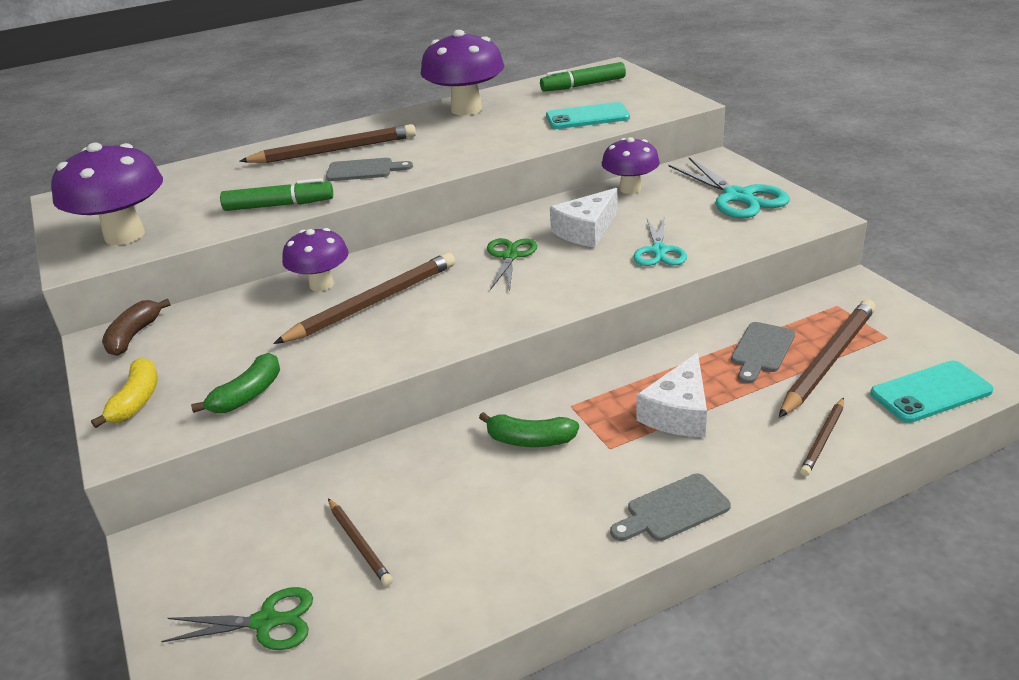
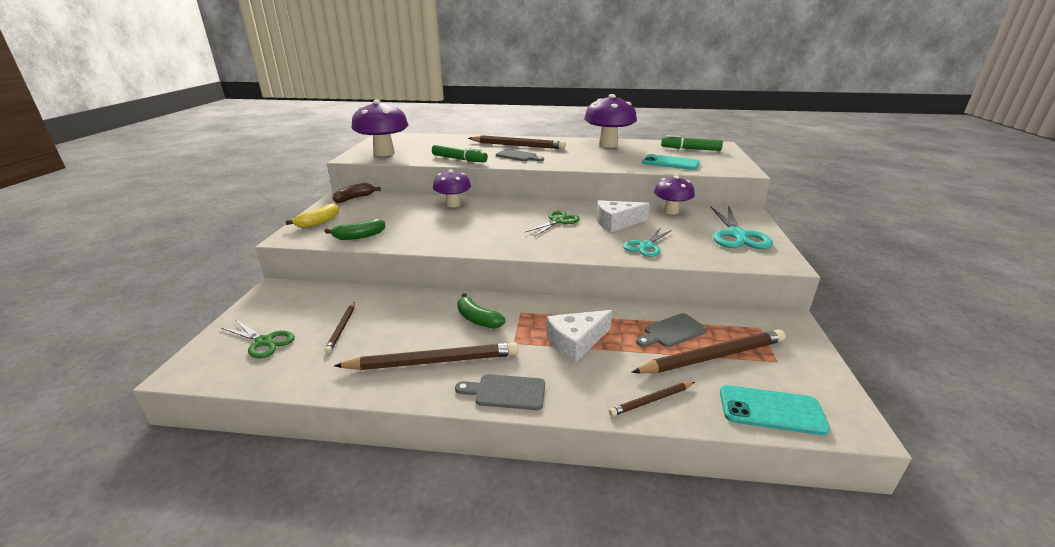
camera: 30 degrees right, 5 degrees down
brown pencil [273,252,455,344] -> brown pencil moved to [334,342,519,370]

